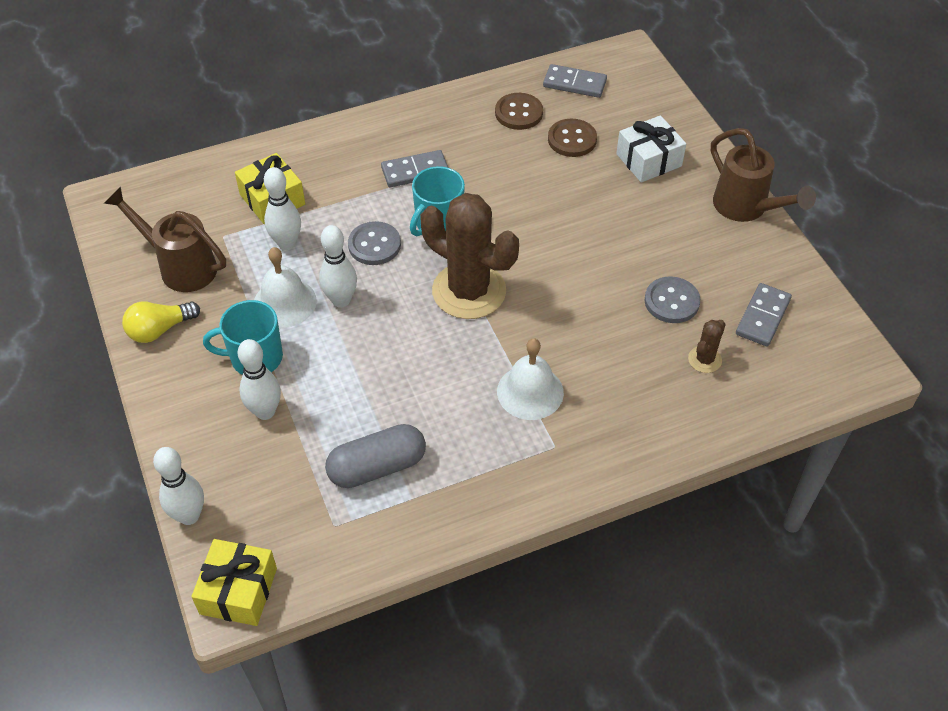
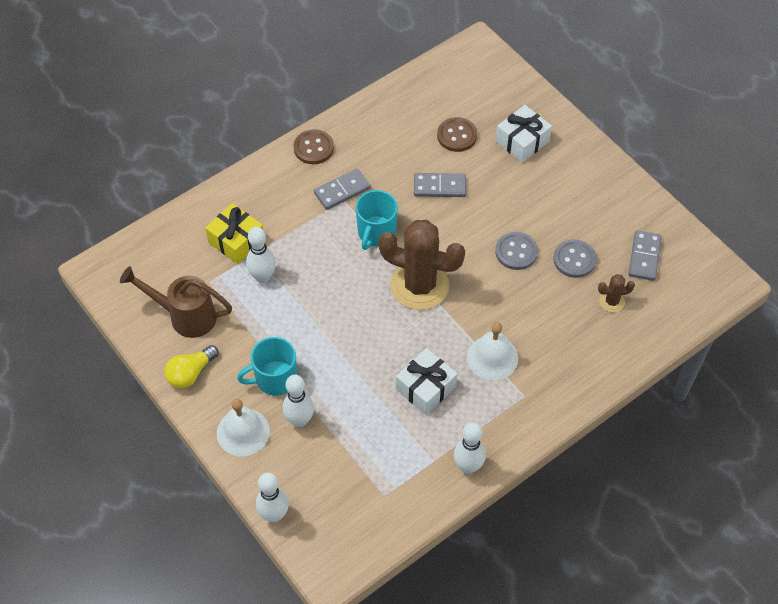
camera: 15 degrees left, 5 degrees up
yellow gift [191,539,277,626] -> none
white bell [254,247,317,328] -> white bell moved to [217,399,270,457]
white bowling pin [319,225,357,308] -> white bowling pin moved to [454,422,486,474]
grey capsule [325,424,426,488] -> none
grey button [348,221,401,265] -> grey button moved to [495,232,538,270]
brown button [495,93,543,130] -> brown button moved to [293,129,334,164]
grey domino [543,64,607,98] -> grey domino moved to [414,173,466,197]
brown cactus [688,320,726,373] -> brown cactus turned 60 degrees clockwise [598,274,635,312]
brown watering can [711,128,816,222] -> none
none -> white gift [396,348,457,415]

